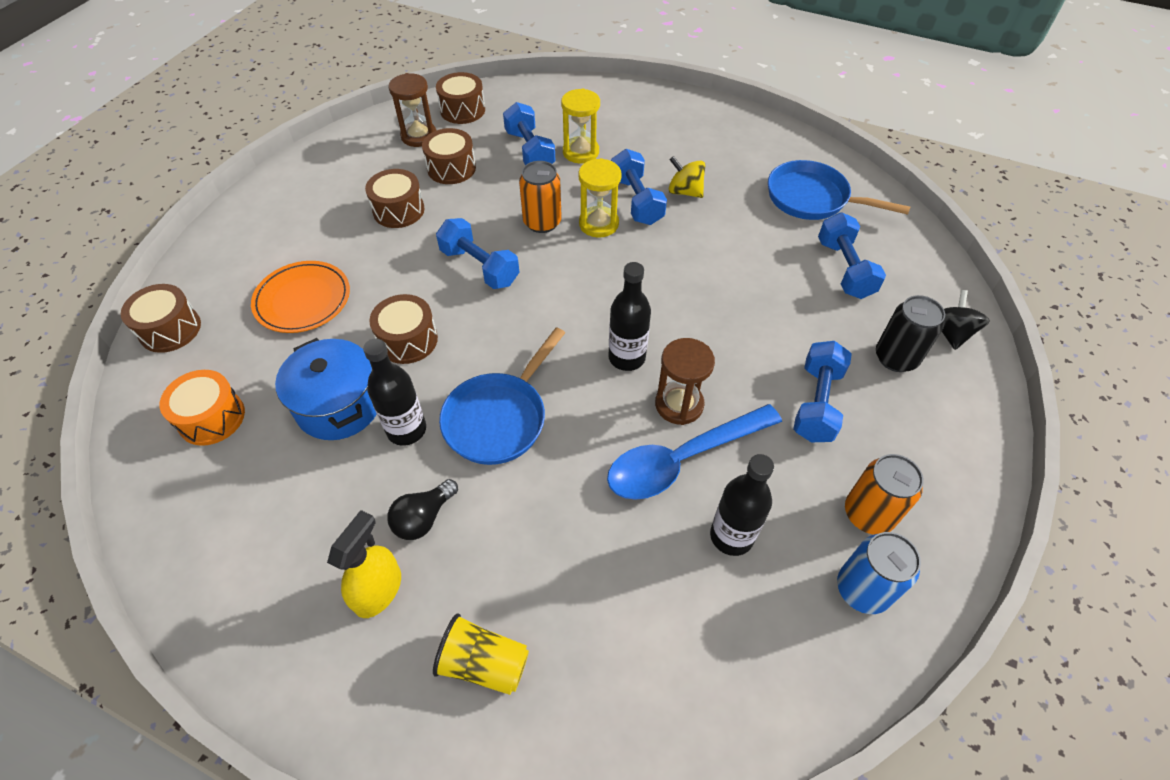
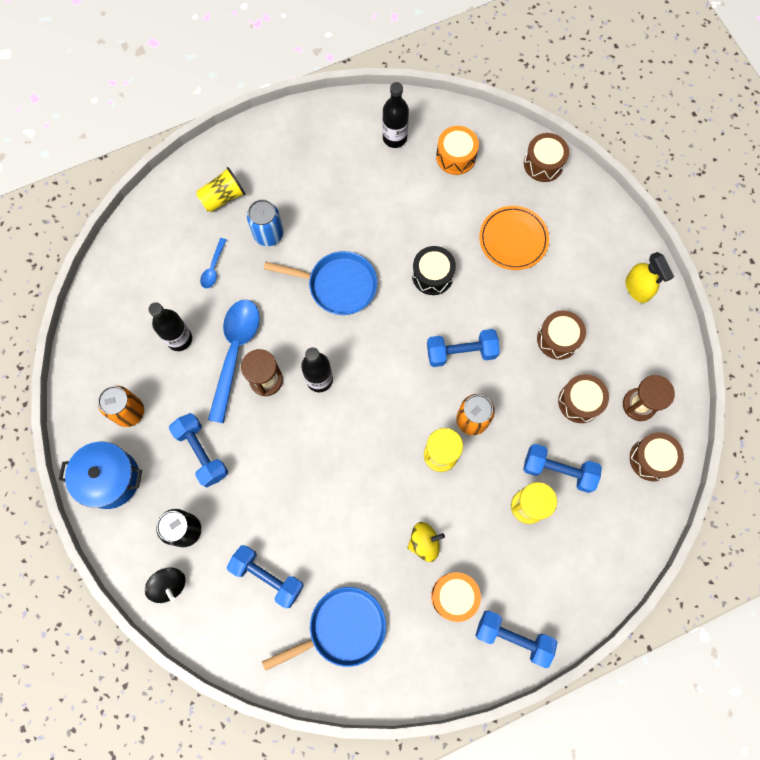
camera: 130 degrees right, 20 degrees up
blue pot [275,338,376,440] -> blue pot moved to [59,442,142,509]
yellow spray bottle [327,510,401,618] -> yellow spray bottle moved to [626,252,674,303]
black bottle [363,338,426,446] -> black bottle moved to [382,82,409,148]
brown drum [369,294,438,364] -> black drum [412,246,456,295]
black light bulb [387,479,458,540] -> none
blue pan [439,327,565,465] -> blue pan turned 120 degrees clockwise [264,251,377,315]
blue dumbbell [611,149,667,225] -> blue dumbbell moved to [475,611,558,668]
blue can [837,532,921,614] -> blue can moved to [247,199,283,246]
none -> blue spoon [200,238,226,288]
none -> orange drum [431,572,481,622]

